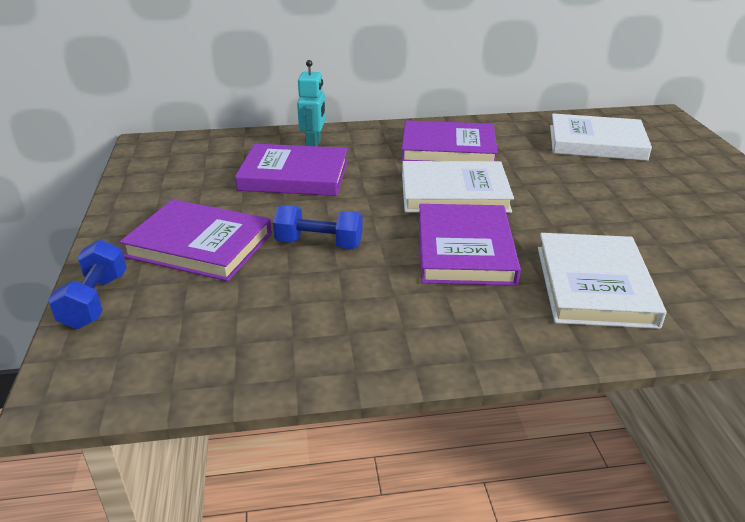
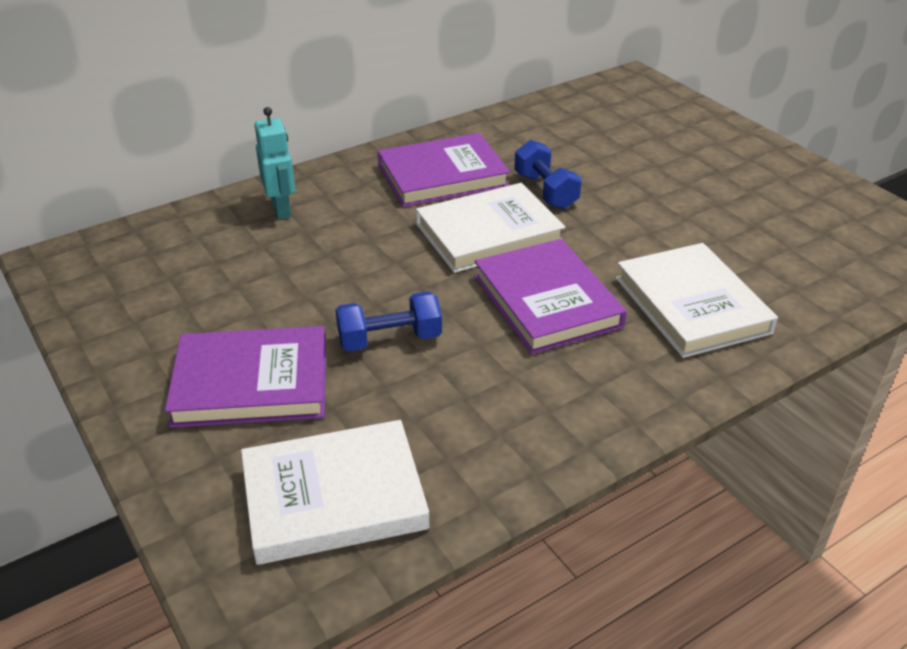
camera: 25 degrees left, 5 degrees up
blue dumbbell [48,240,127,329] -> blue dumbbell moved to [514,140,582,209]
purple book [235,144,348,196] -> none
white book [550,114,652,161] -> white book moved to [241,420,430,565]

